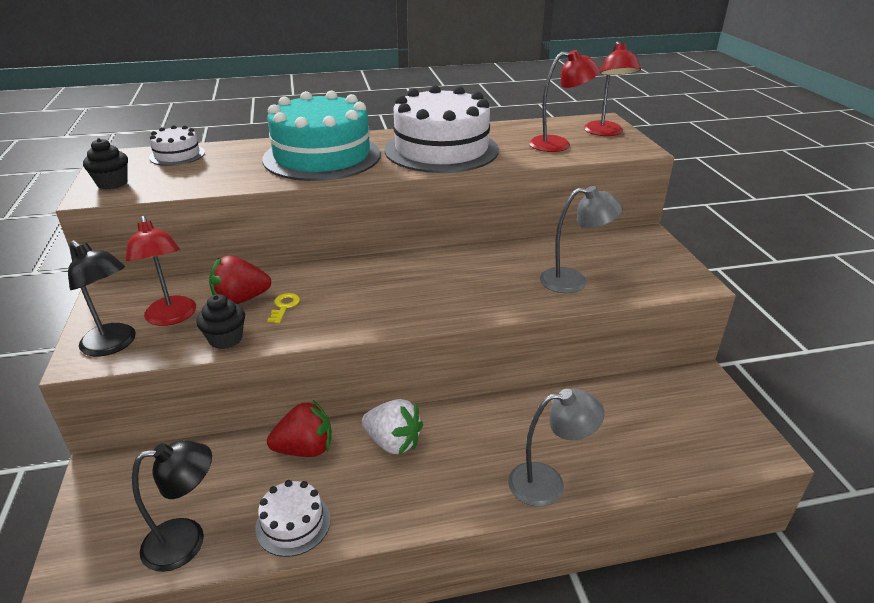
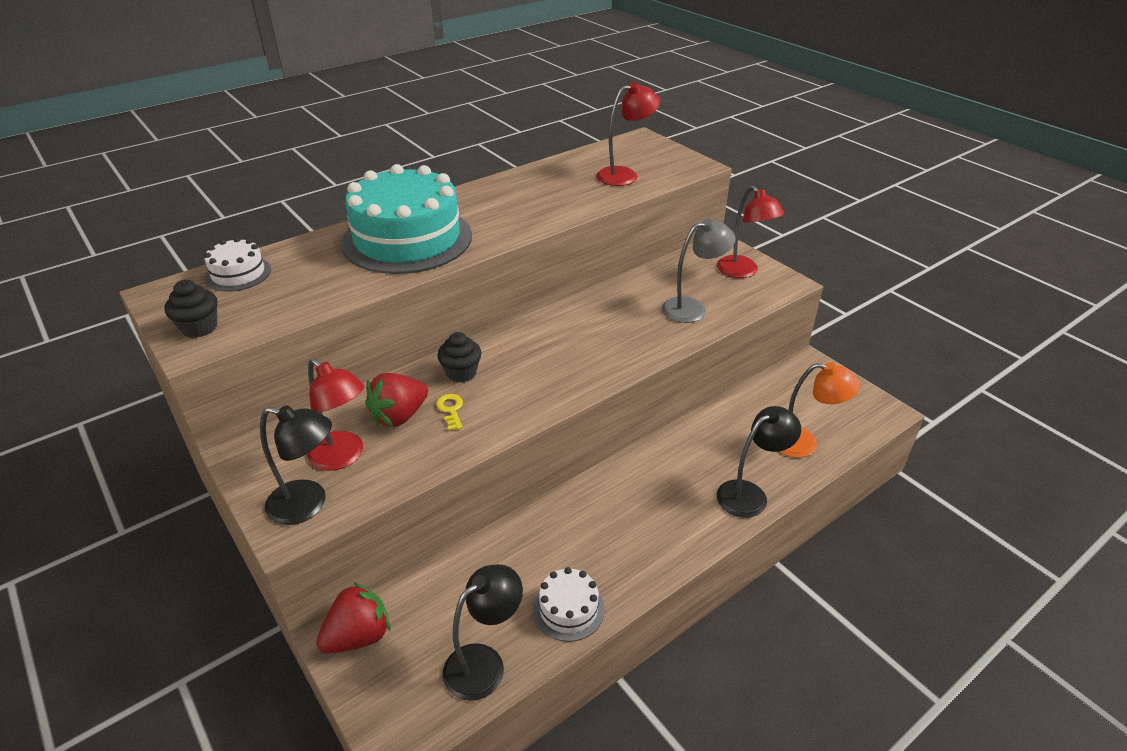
camera: 25 degrees left, 5 degrees up
black cupcake [196,294,245,349] -> black cupcake moved to [437,332,482,383]
red strawberry [267,400,332,457] -> red strawberry moved to [316,582,390,654]
white strawberry [362,399,423,455] -> none
white cake [385,85,499,173] -> none
grey lamp [508,389,604,507] -> black lamp [717,406,801,518]
red lamp [584,41,641,136] -> red lamp moved to [717,186,785,278]
none -> orange lamp [779,362,861,458]

